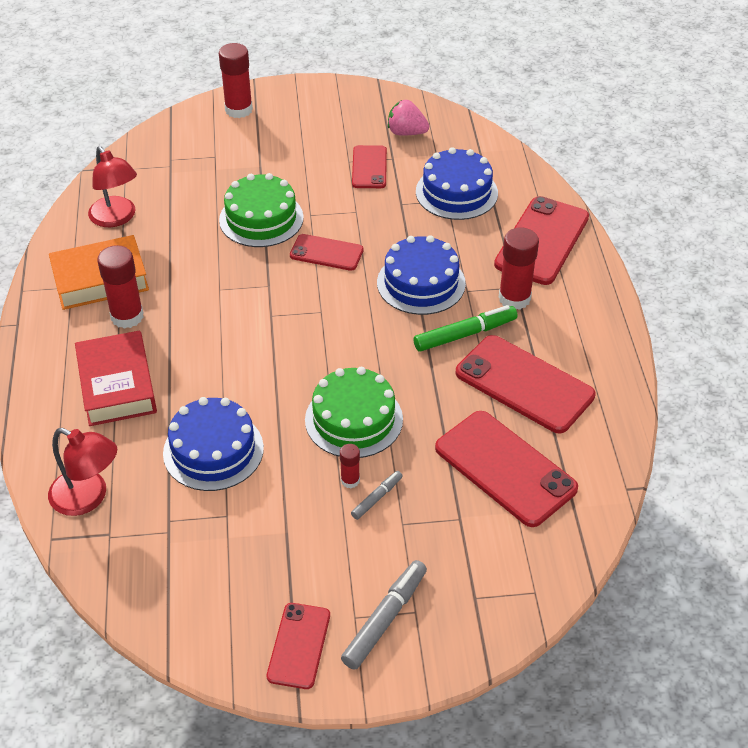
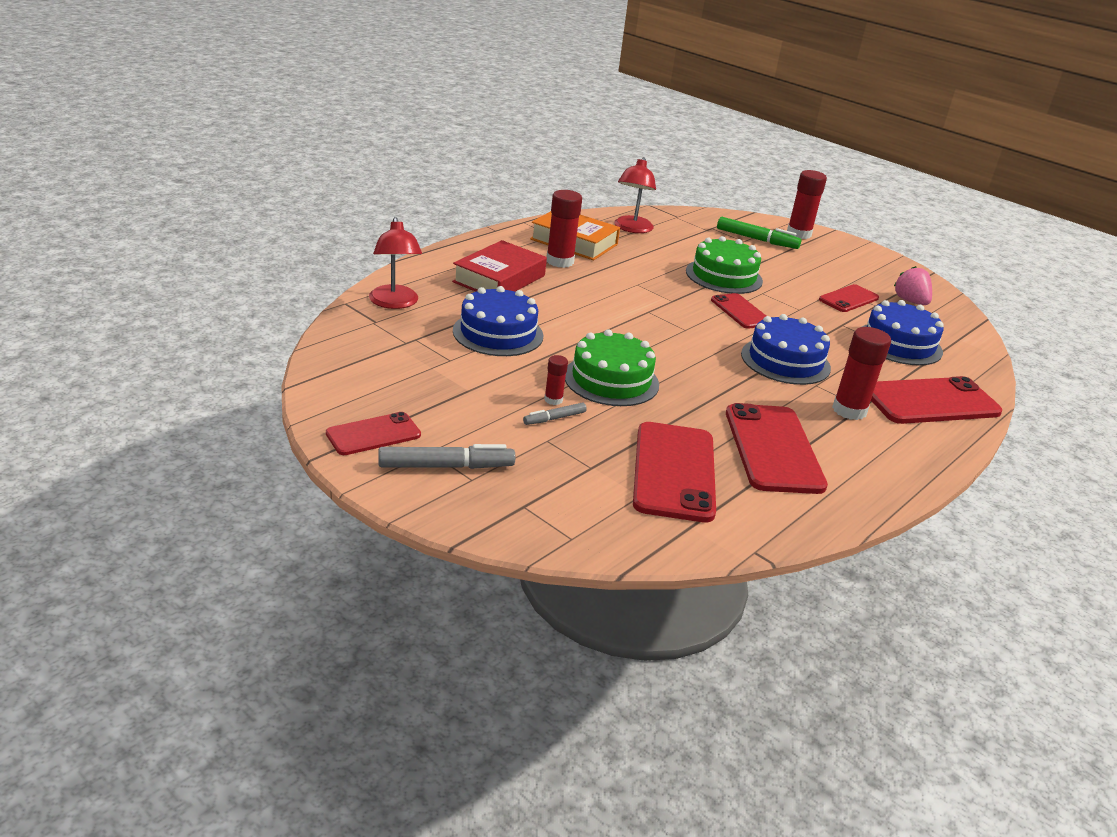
camera: 45 degrees right, 15 degrees down
grey marker [351,471,402,520] -> grey marker turned 150 degrees clockwise [523,403,587,425]
green marker [413,305,518,352] -> green marker moved to [717,217,801,249]

